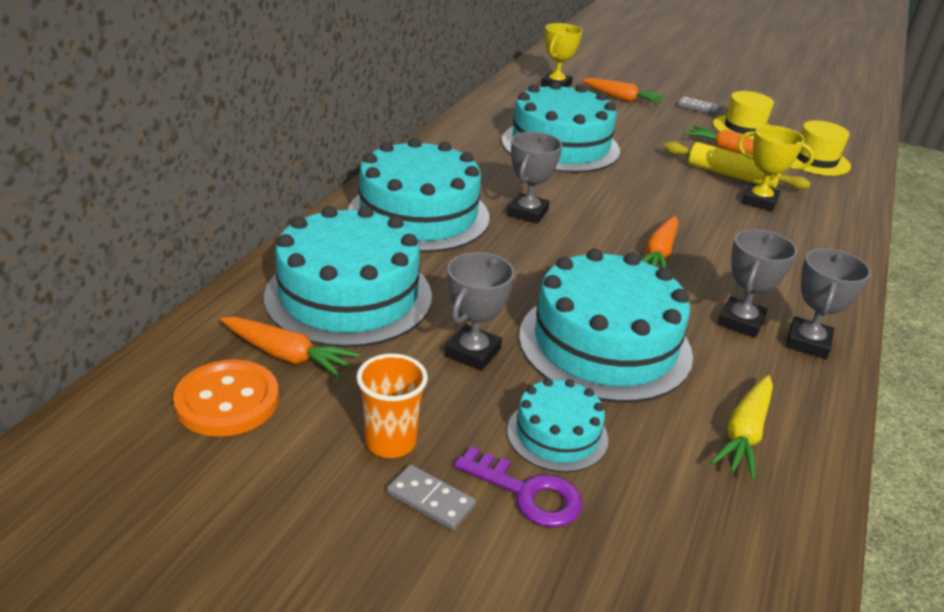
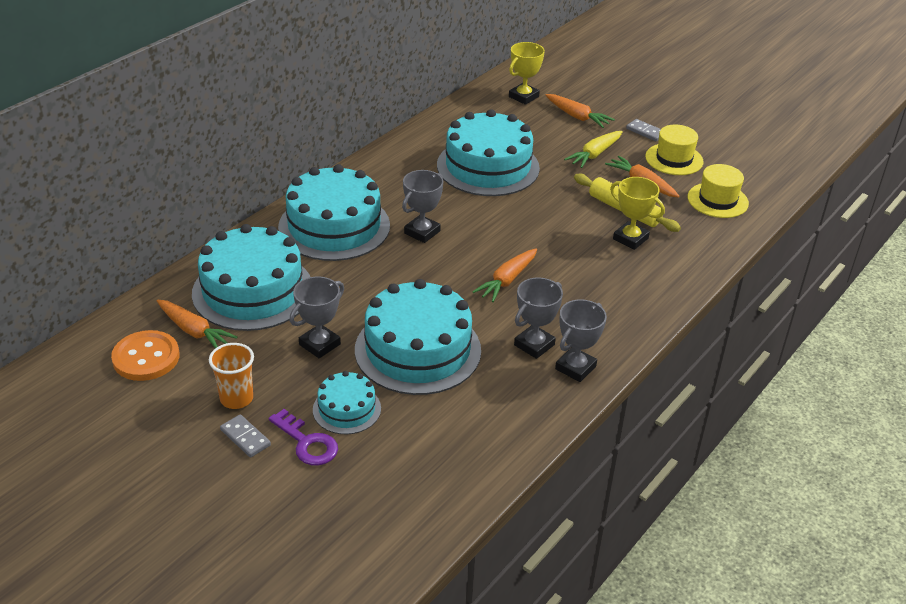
camera: 15 degrees right, 5 degrees up
yellow carrot [711,375,773,480] -> yellow carrot moved to [564,131,623,168]

